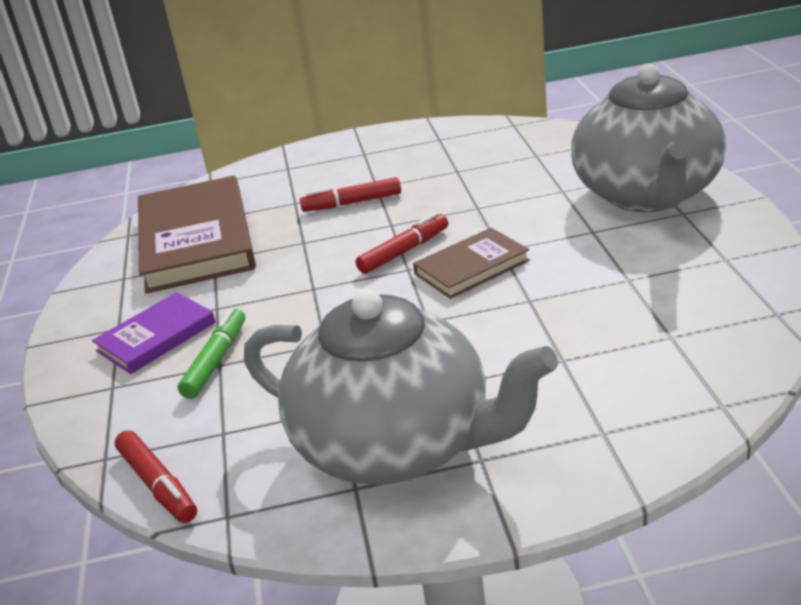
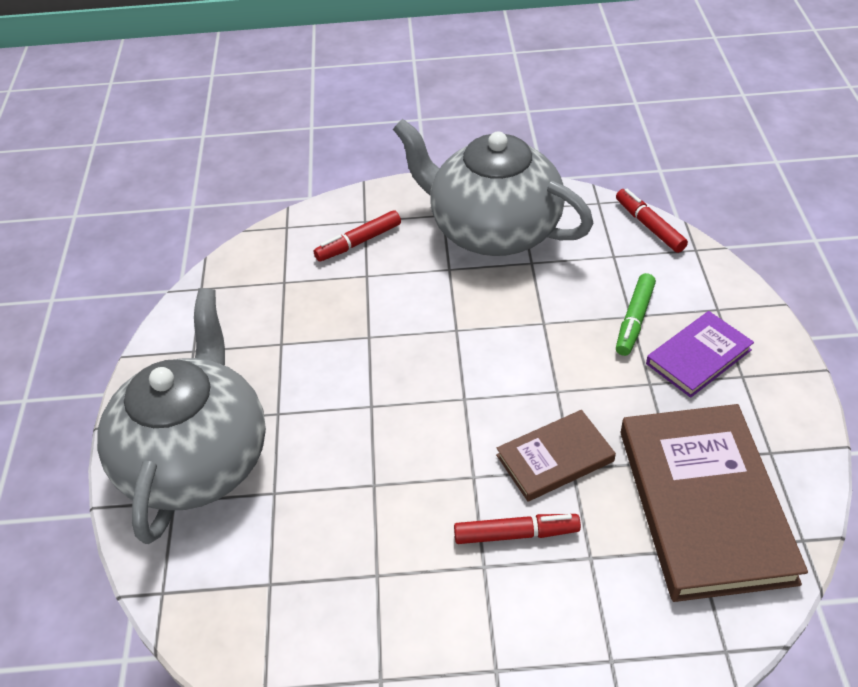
camera: 175 degrees left, 15 degrees up
red marker [356,212,448,274] -> red marker moved to [314,210,401,262]
brown book [413,228,530,299] -> brown book moved to [496,410,616,502]

